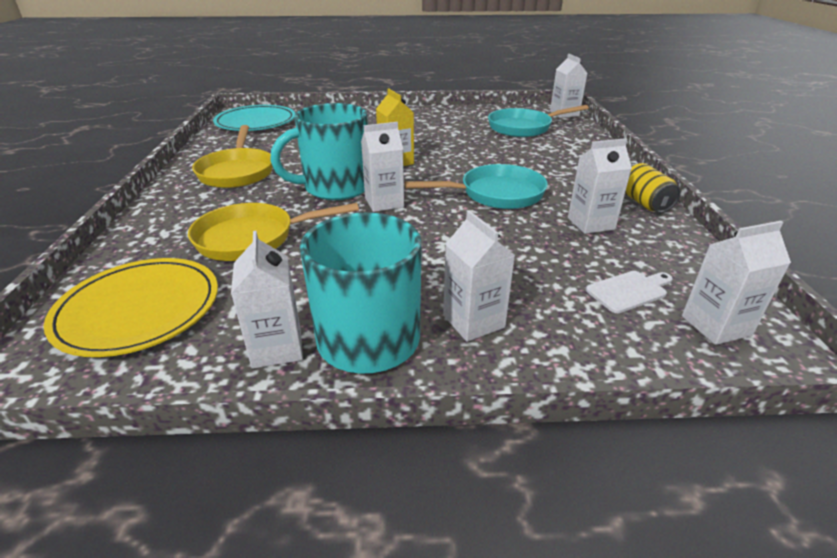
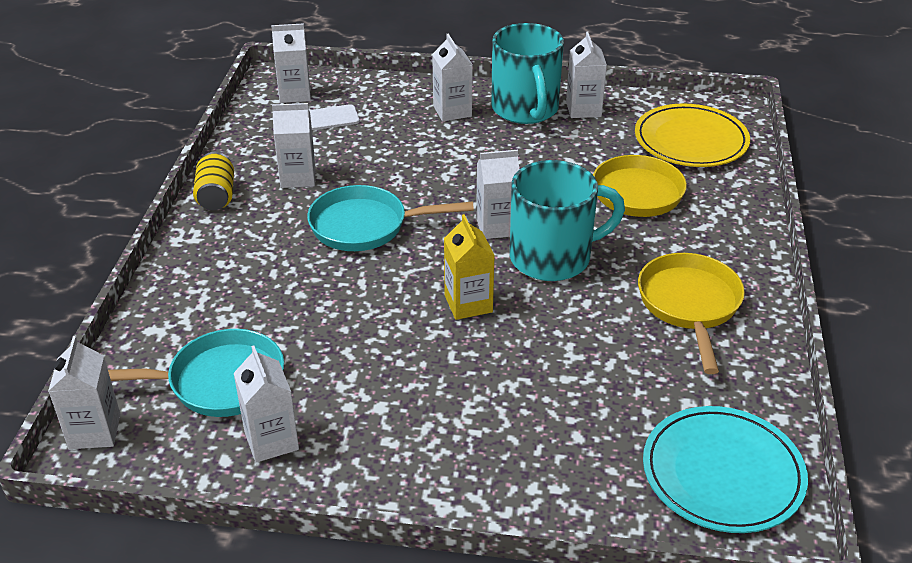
camera: 170 degrees left, 5 degrees up
none -> white carton [233,346,299,463]

